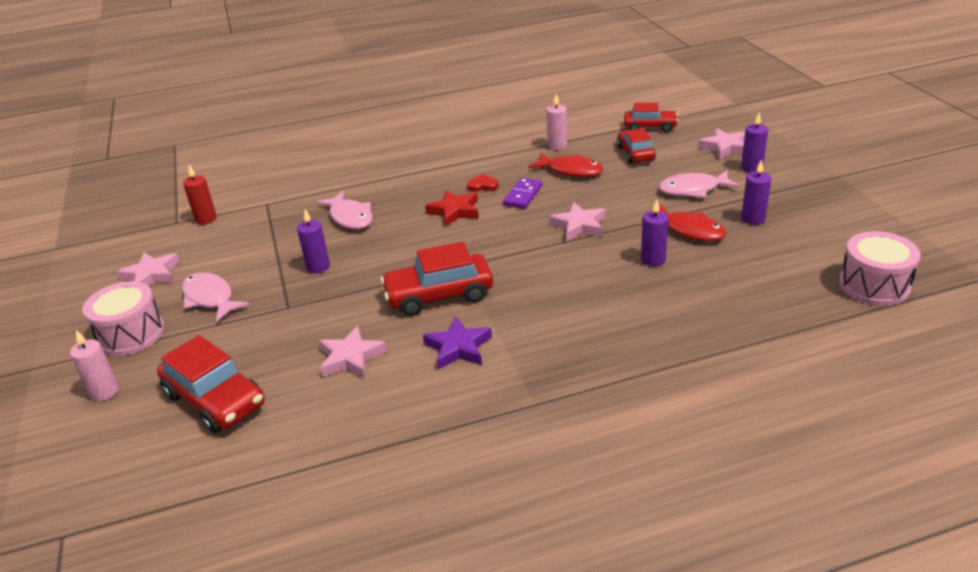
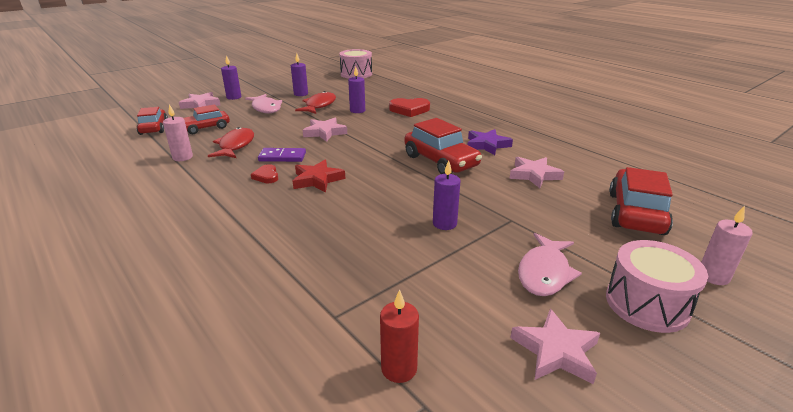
camera: 115 degrees left, 5 degrees down
pink fish [316,191,373,229] -> none
none -> red heart [389,98,430,117]

